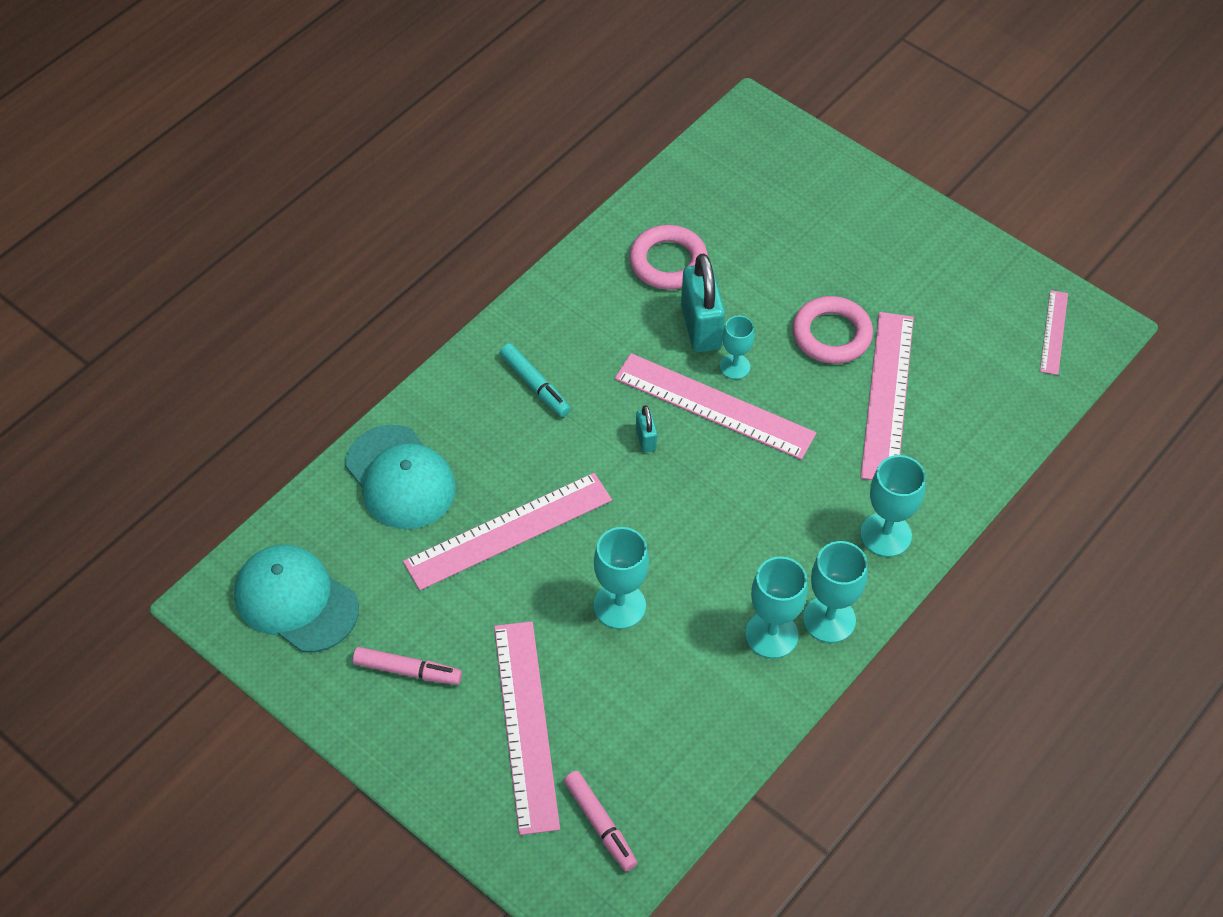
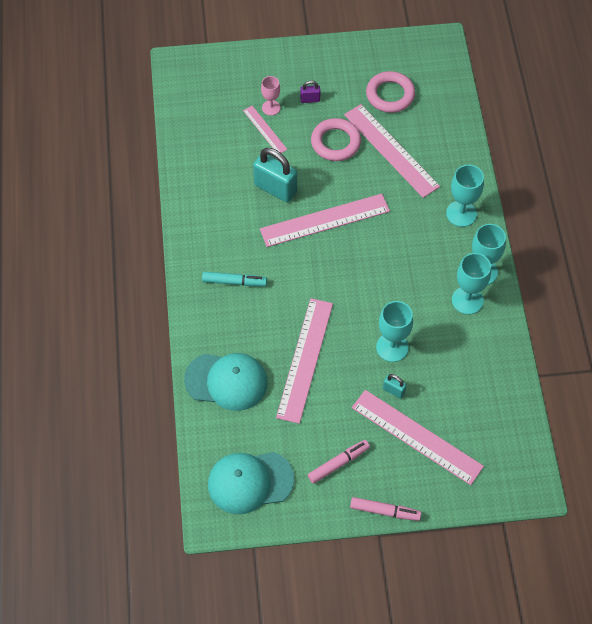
camera: 45 degrees left, 5 degrees up
pink marker [564,771,637,871] -> pink marker moved to [350,497,421,521]
pink ring [629,225,708,290] -> pink ring moved to [366,71,415,113]
turquoise padlock [636,405,657,452] -> turquoise padlock moved to [383,374,407,399]
turquoise goblet [720,316,755,379] -> none
pink ruler [1040,290,1068,375] -> pink ruler moved to [243,106,288,153]
none -> pink goblet [261,76,280,116]
none -> purple padlock [300,81,320,103]

